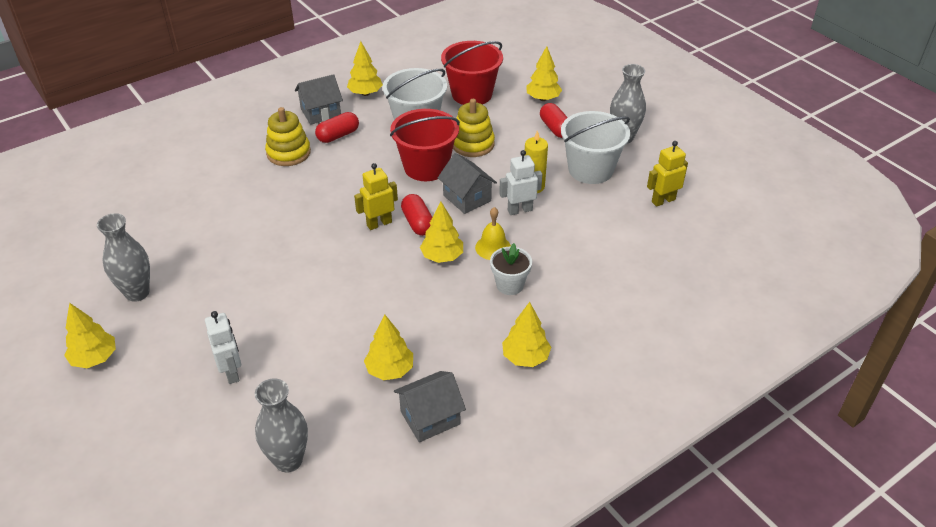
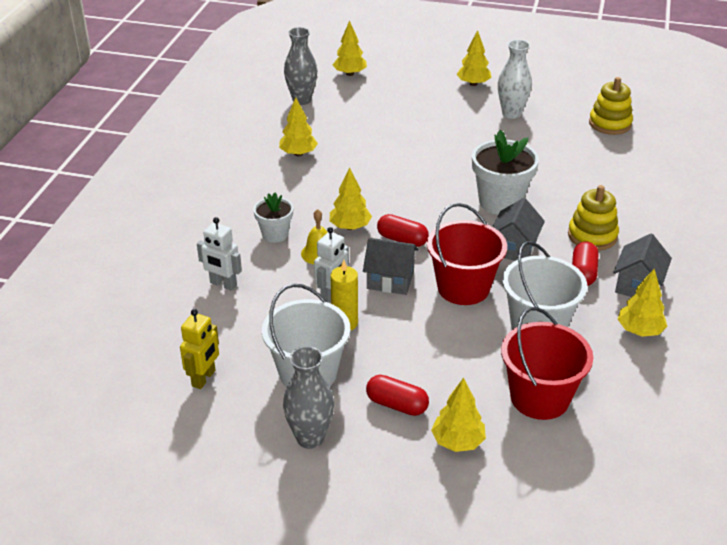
camera: 140 degrees right, 5 degrees down
grey vase [97,213,150,302] -> white vase [498,40,532,119]
white robot [205,311,241,384] -> white robot moved to [197,217,242,291]
yellow robot [354,163,398,230] -> none
grey house [394,371,466,442] -> grey house moved to [493,198,545,261]
yellow stacking toy [453,99,495,157] -> yellow stacking toy moved to [589,77,633,135]
yellow tree [502,302,551,367] -> yellow tree moved to [333,20,367,76]
none -> white flower pot [472,130,539,215]

